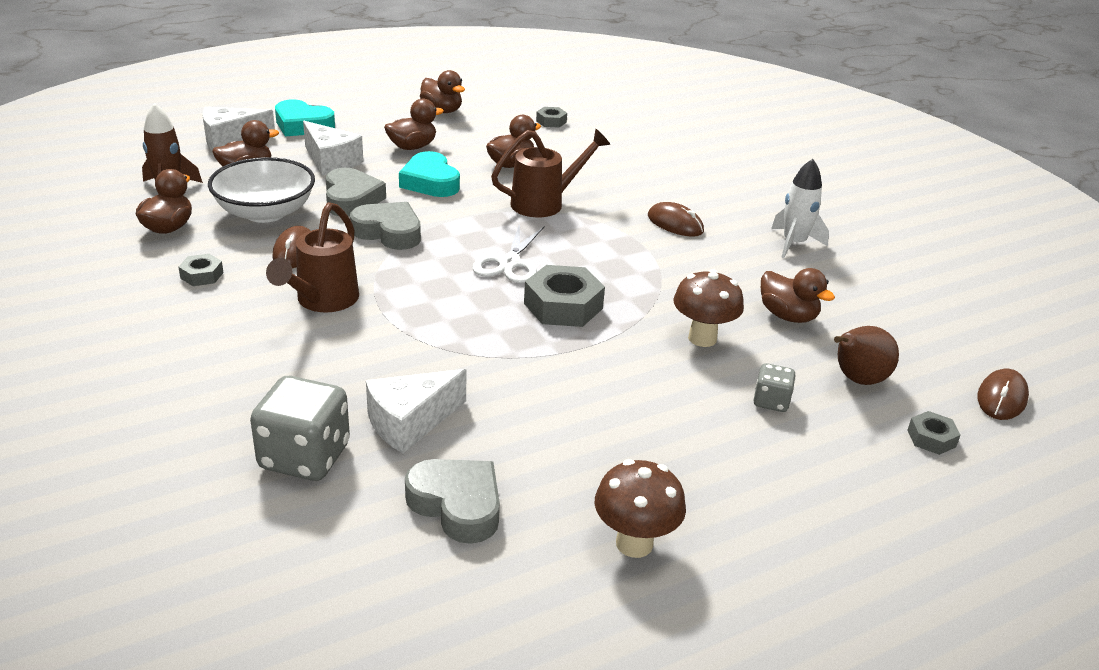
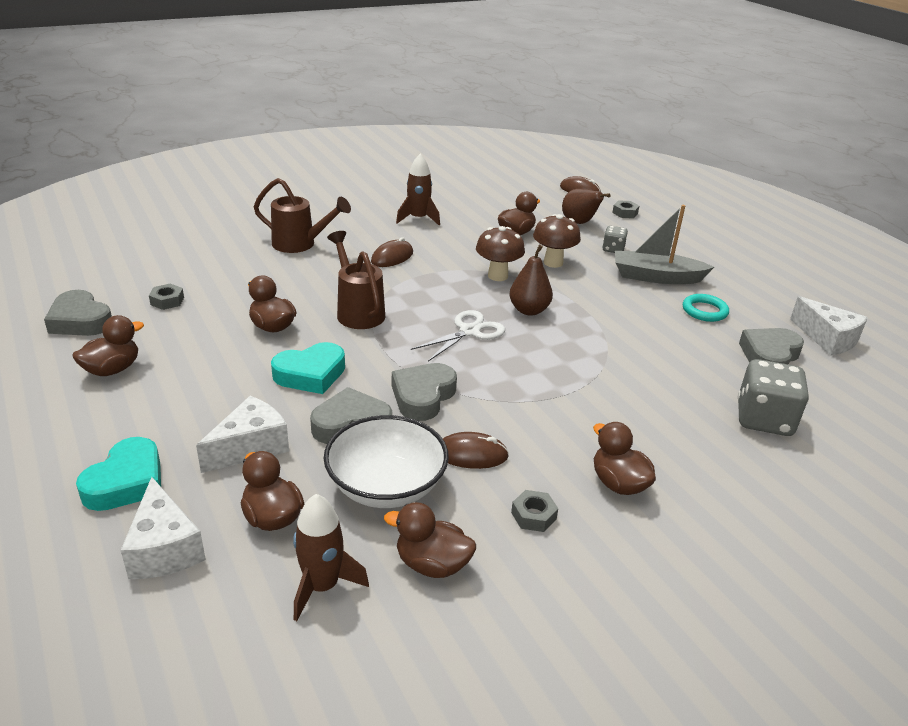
camera: 90 degrees left, 0 degrees up
brown watering can [266,202,359,312] -> brown watering can moved to [254,178,351,253]
white cheese [366,369,467,453] -> white cheese moved to [790,296,868,356]
brown duck [384,99,444,150] -> brown duck moved to [593,422,656,495]
white scissors [473,223,545,283] -> white scissors turned 60 degrees counterclockwise [411,310,505,361]
grey nut [524,265,605,327] -> brown pear [510,245,553,316]
brown mushroom [595,459,686,558] -> brown mushroom moved to [476,226,525,281]
white rocket [771,159,829,258] -> brown rocket [396,154,440,225]
none -> grey heart [44,290,112,336]
none -> grey boat [615,205,714,284]
none -> turquoise ring [683,294,729,322]

